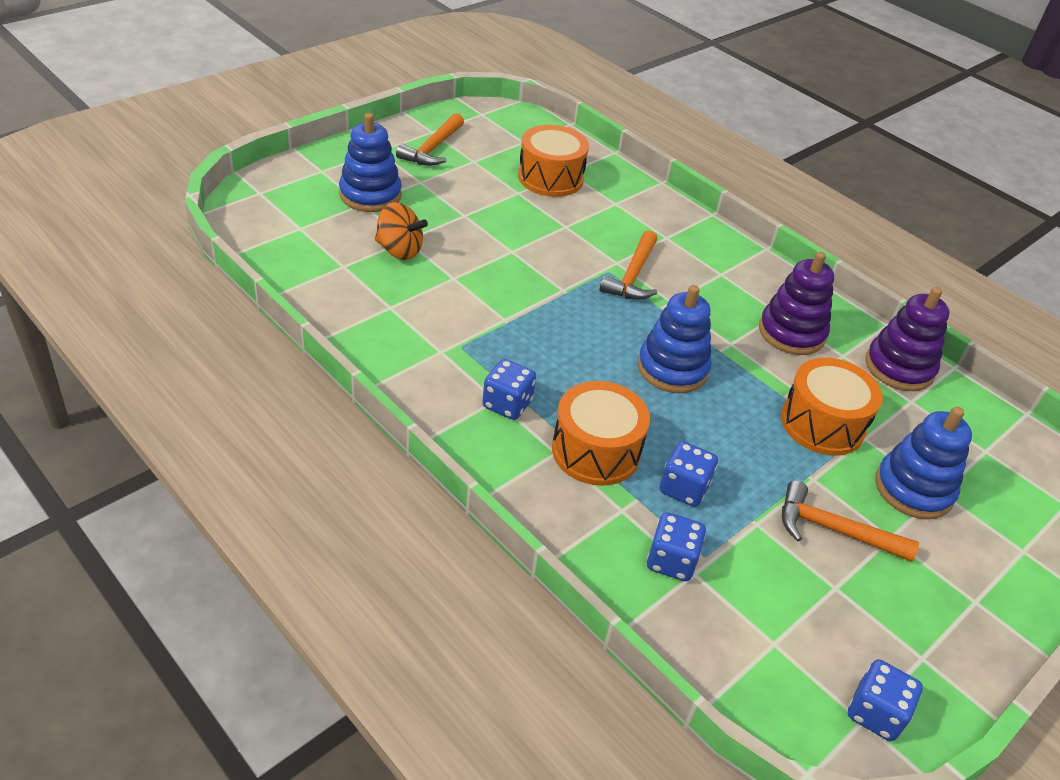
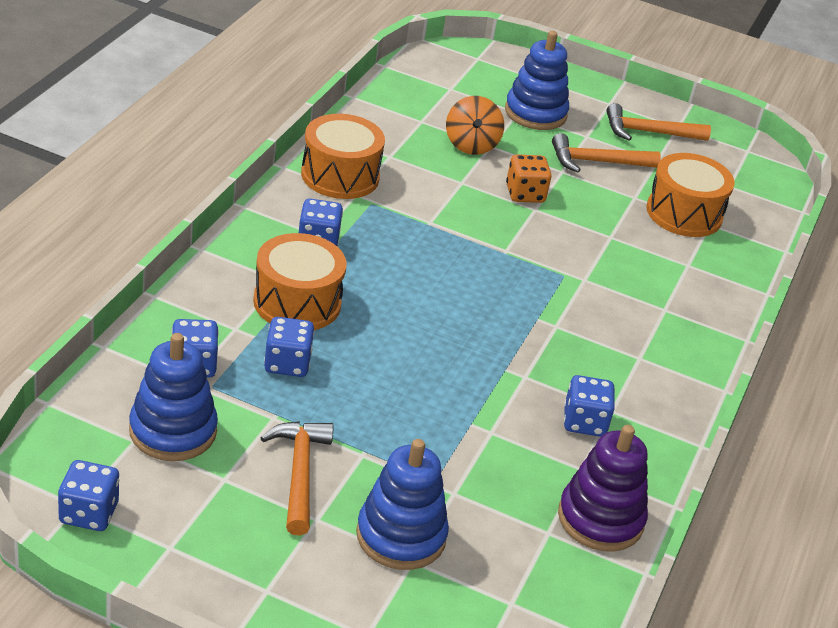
camera: 65 degrees right, 5 degrees down
orange hammer [599,231,657,300] -> orange hammer moved to [552,133,661,172]
blue stacking toy [638,285,711,393] -> blue stacking toy moved to [129,333,218,461]
purple stacking toy [759,252,834,355] -> blue dice [564,375,615,437]
orange drum [781,358,883,456] -> orange drum moved to [301,114,385,199]
none -> orange dice [506,154,551,203]

